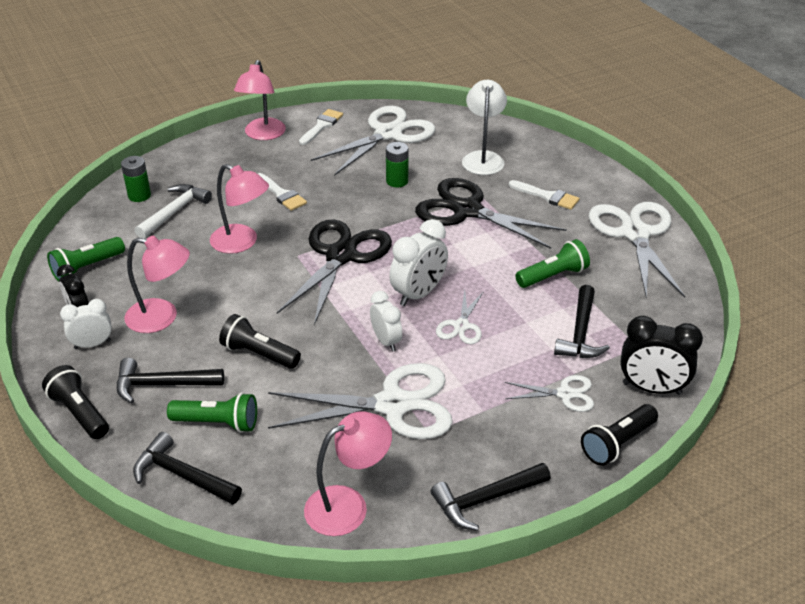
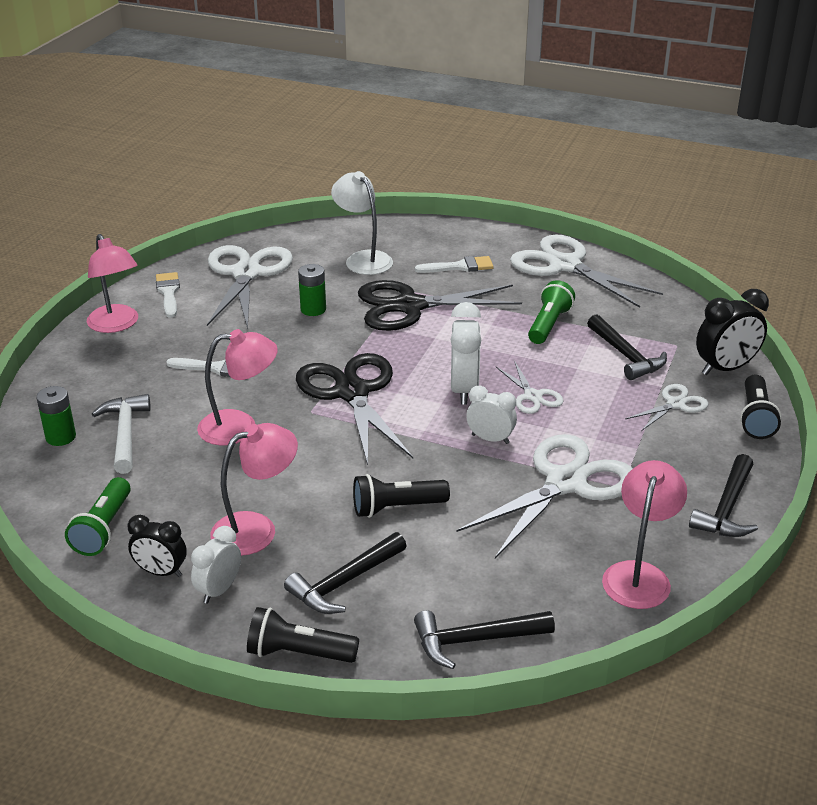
camera: 40 degrees left, 5 degrees down
green flashlight [167,392,257,433] -> none

